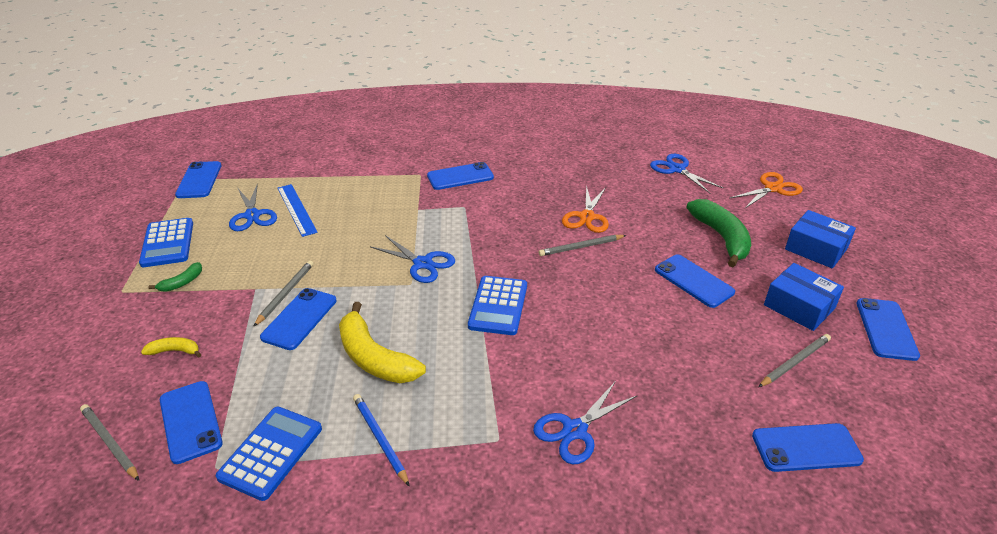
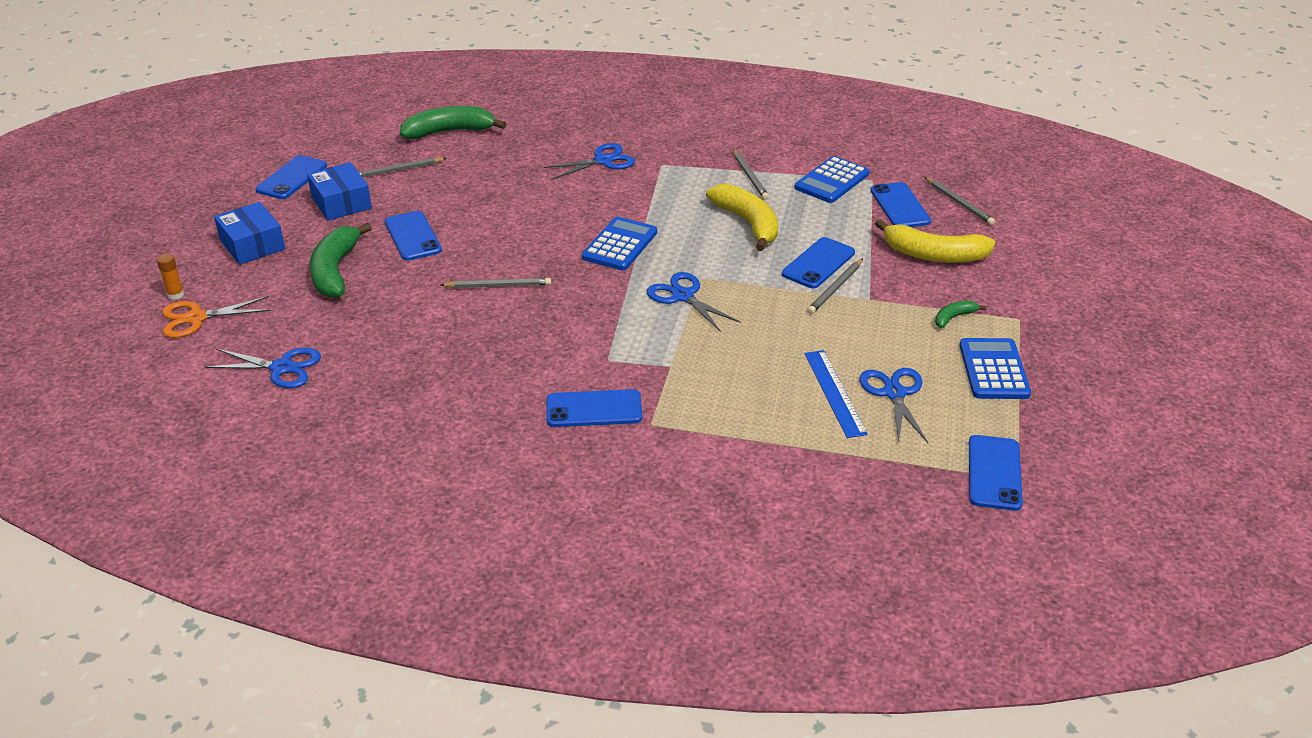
camera: 165 degrees left, 0 degrees up
yellow banana [141,337,201,357] -> yellow banana [875,219,995,263], size x2.09
blue pencil [353,394,410,487] -> grey pencil [733,149,769,200]
orange scissors [562,185,609,233] -> none
blue scissors [650,154,723,193] -> blue scissors turned 60 degrees counterclockwise [205,348,321,388]
blue phone [752,423,864,472] -> green banana [400,106,506,139]
none -> orange glue stick [157,254,184,300]

